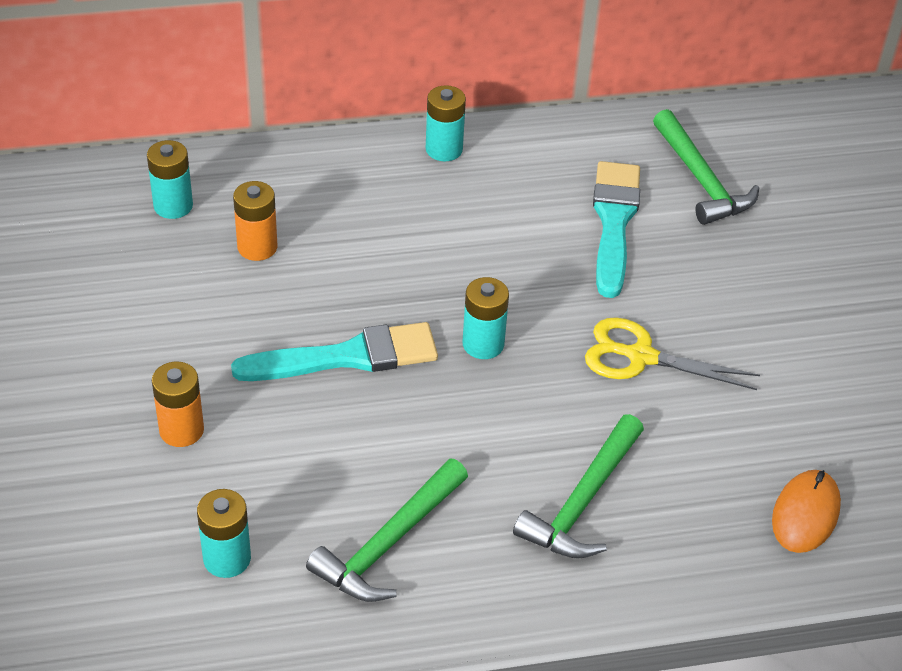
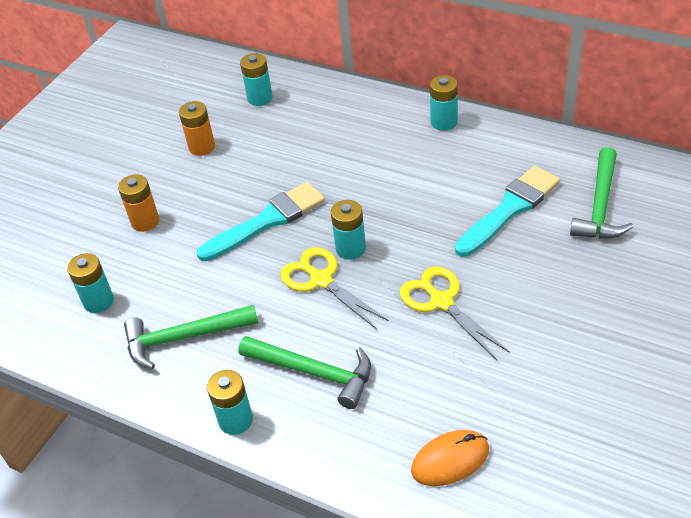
camera: 45 degrees right, 0 degrees up
turquoise brush [231,322,438,381] -> turquoise brush turned 60 degrees counterclockwise [196,182,325,261]
orange battery [233,181,277,261] -> orange battery moved to [179,101,215,156]
green hammer [513,414,644,559] -> green hammer turned 135 degrees counterclockwise [238,336,371,409]
none -> turquoise battery [207,370,253,435]
none -> yellow scissors [280,247,389,329]

